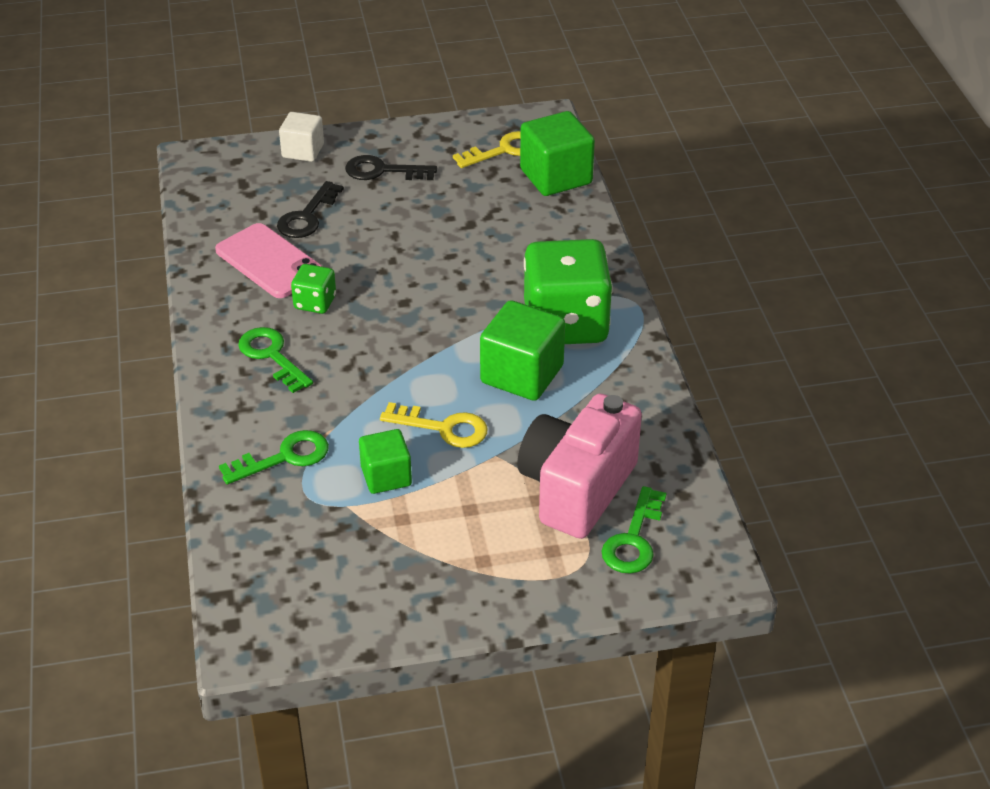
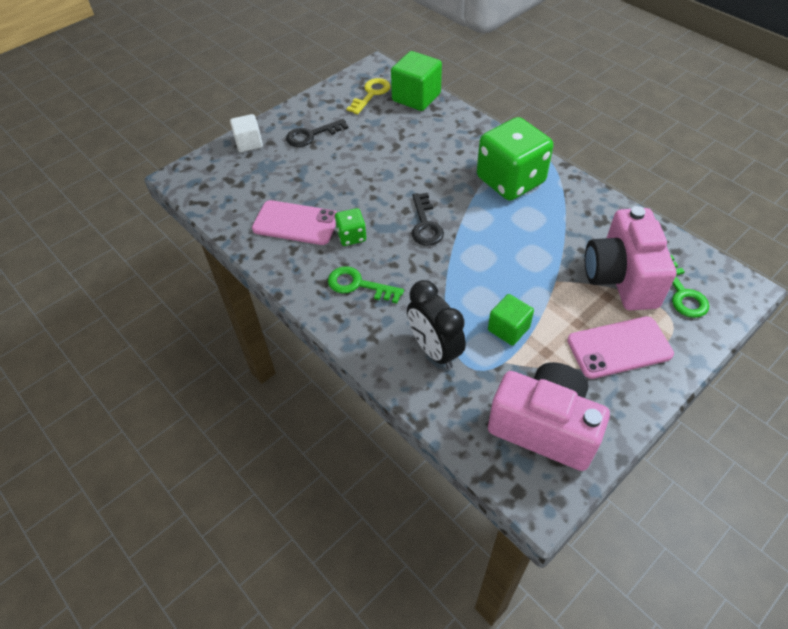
camera: 30 degrees left, 10 degrees up
green key [219,430,329,484] -> black clock [407,280,466,369]
black key [277,181,344,238] -> black key moved to [412,193,444,246]
yellow key [380,402,488,448] -> none
green cube [480,300,565,401] -> none
none -> pink camera [488,362,610,471]
none -> pink phone [567,316,674,379]

